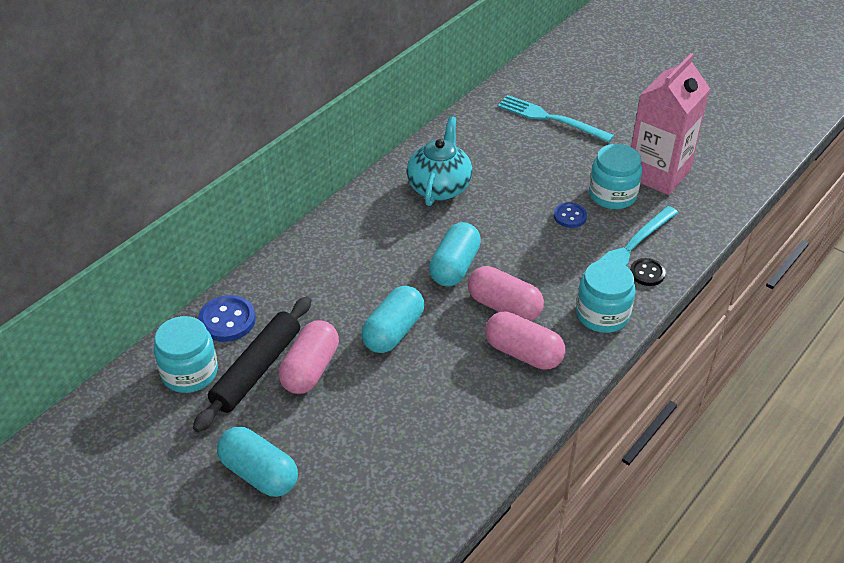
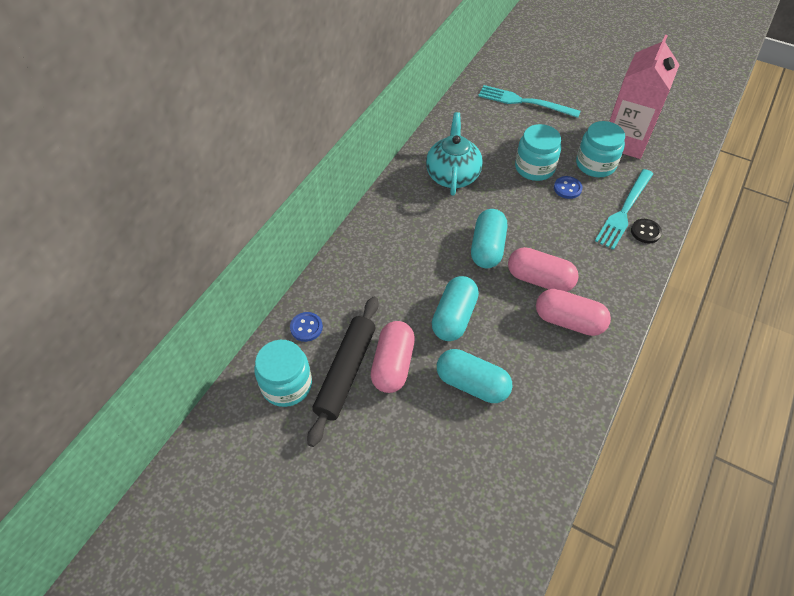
camera: 10 degrees left, 10 degrees up
blue button [198,295,256,342] -> blue button [290,312,323,342], size x0.65
turquoise capsule [217,427,298,497] -> turquoise capsule moved to [437,349,513,403]
turquoise jar [576,260,635,333] -> turquoise jar moved to [515,124,561,181]

